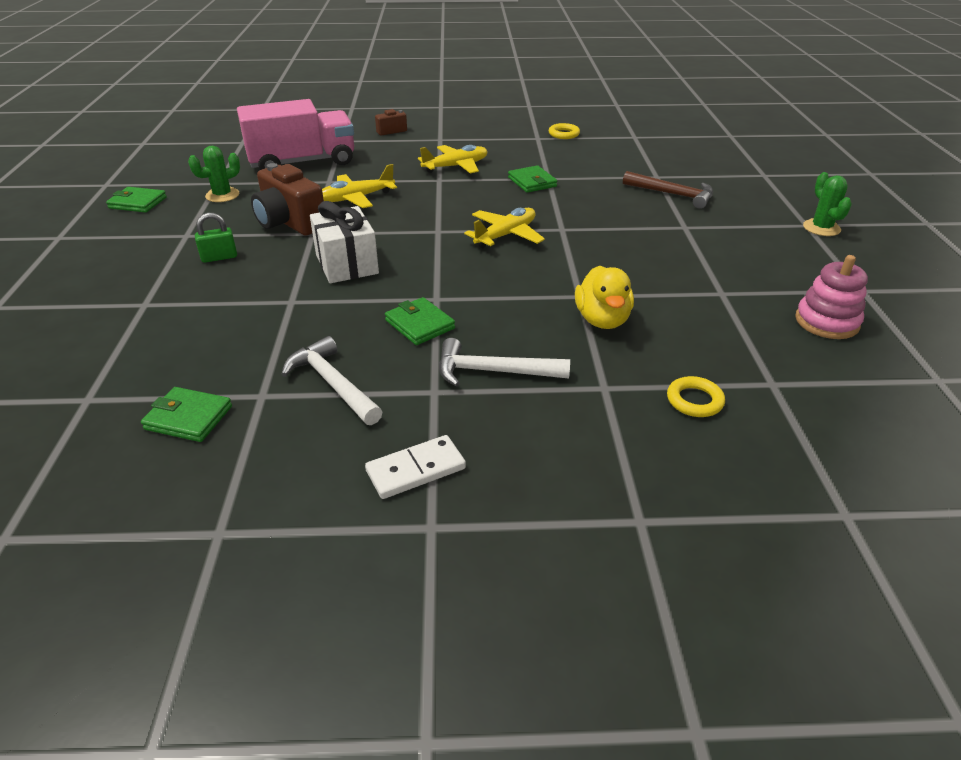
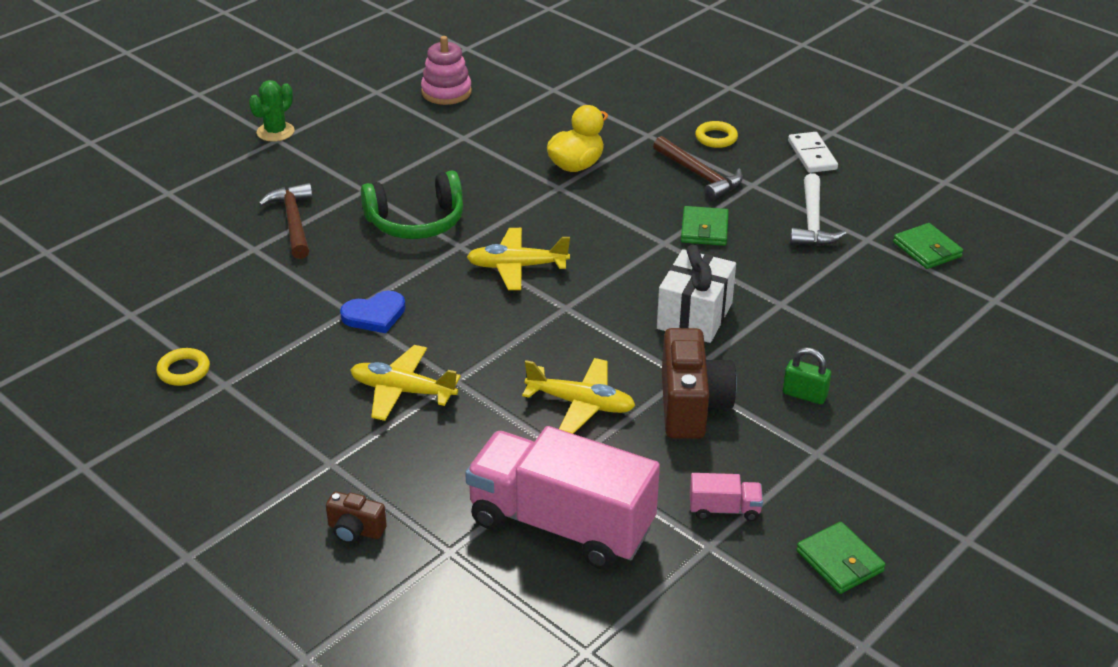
camera: 135 degrees left, 0 degrees up
green cactus [188,146,240,202] -> pink truck [690,473,763,521]
white domino [365,435,466,499] -> white domino turned 60 degrees clockwise [788,132,838,173]
white hammer [439,338,570,386] -> brown hammer [653,136,743,200]
green wallet [508,165,557,193] -> blue heart [340,291,406,333]
yellow ring [667,376,725,417] -> yellow ring moved to [695,121,738,148]
none -> green headphones [361,170,463,239]

